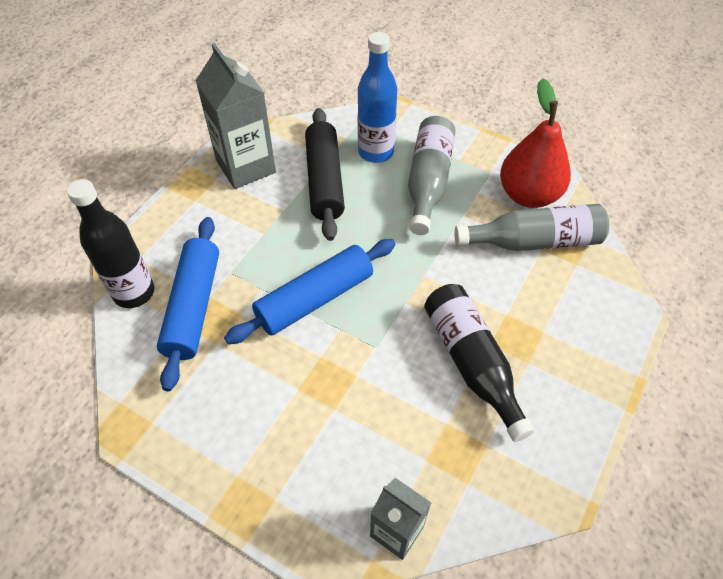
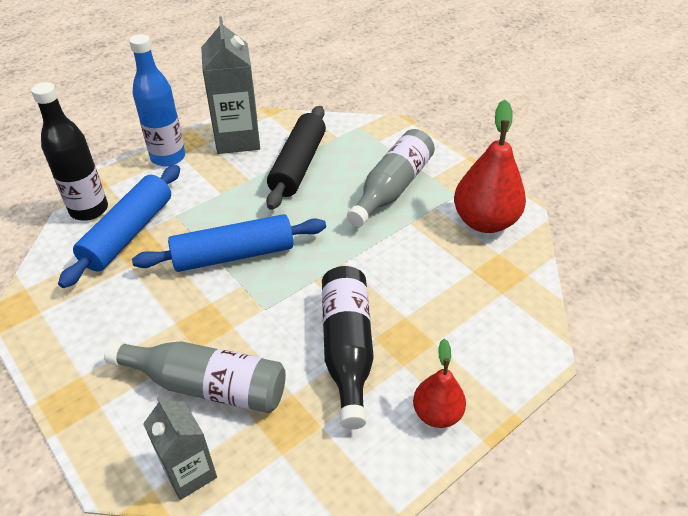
camera: 20 degrees right, 10 degrees down
blue bottle [358,32,397,163] -> blue bottle moved to [129,34,185,166]
grey bottle [455,204,609,251] -> grey bottle moved to [104,340,286,413]
none -> red pear [413,339,466,428]

